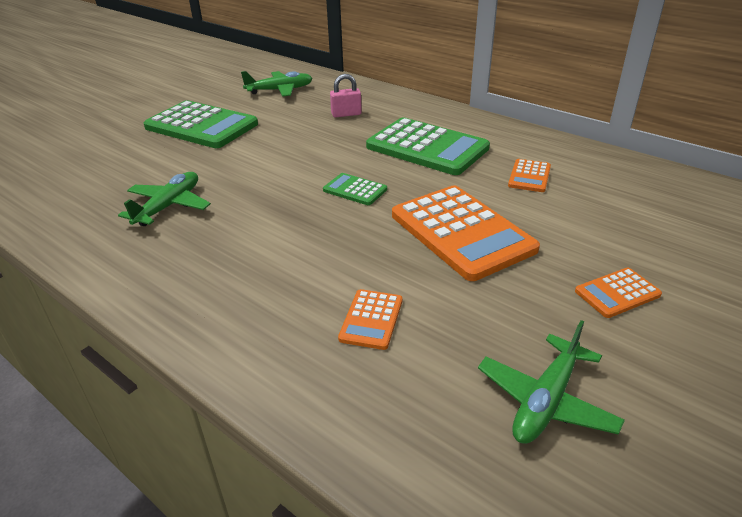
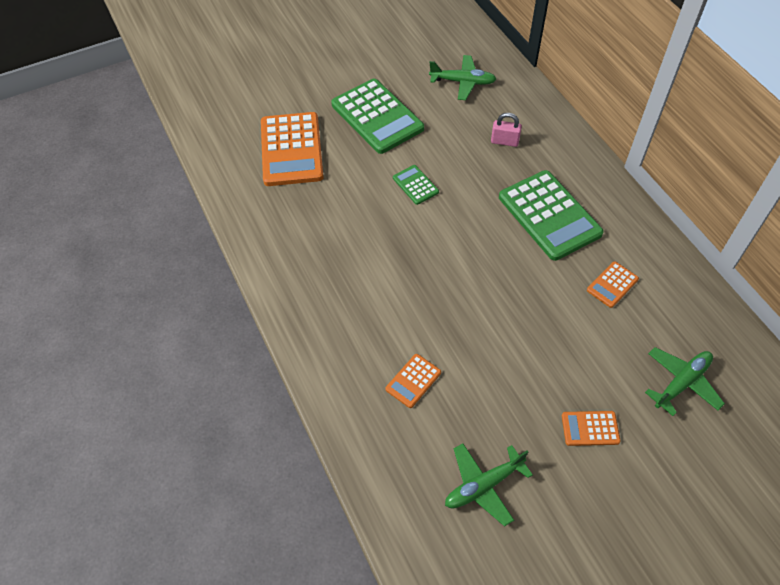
camera: 25 degrees right, 20 degrees up
green plane [118,172,211,226] -> green plane moved to [645,347,725,416]
green calculator [323,173,387,205] -> green calculator moved to [393,165,439,205]
orange calculator [392,185,540,281] -> orange calculator moved to [261,112,324,186]

